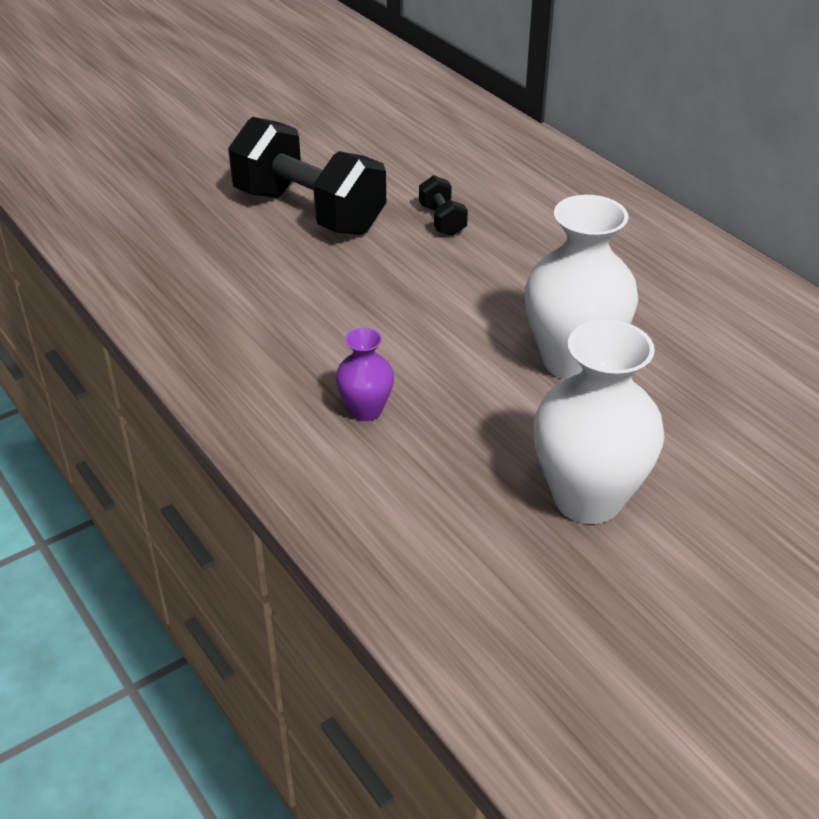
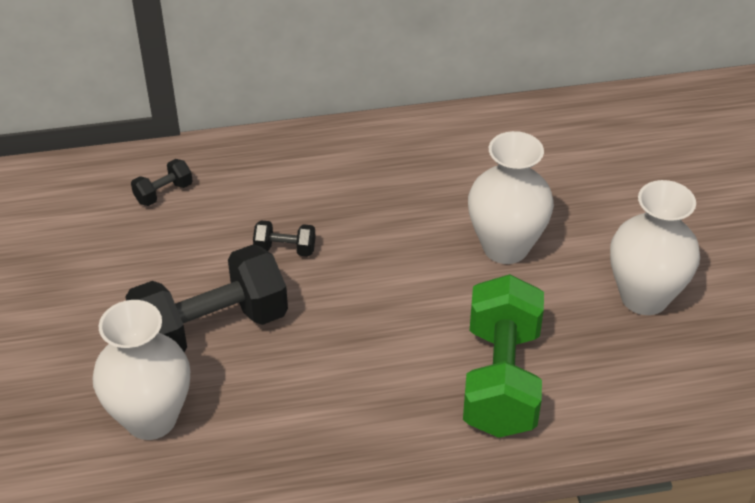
camera: 65 degrees left, 5 degrees up
purple vase [336,328,394,421] -> green dumbbell [463,274,544,438]
none -> white vase [93,300,190,440]
none -> black dumbbell [131,159,193,206]

